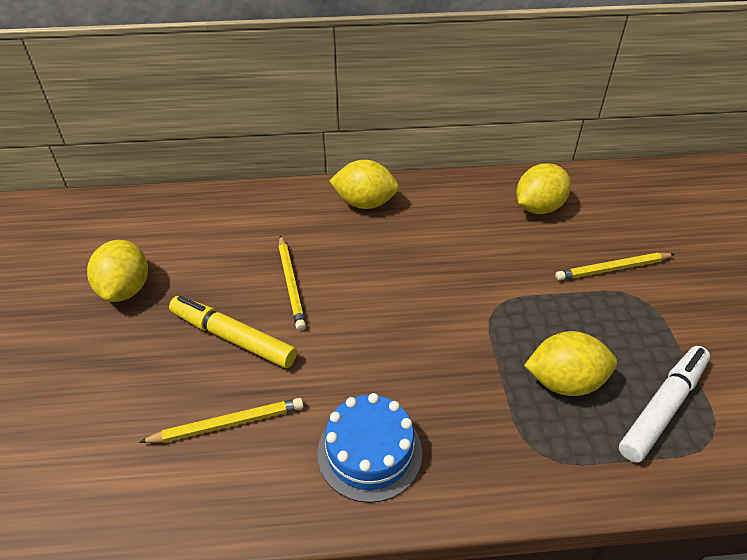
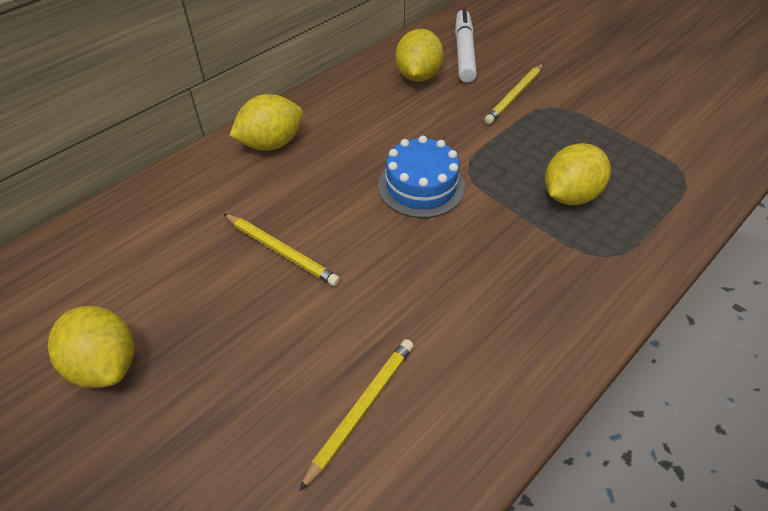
camera: 40 degrees left, 5 degrees up
yellow marker [169,296,297,368] -> none
blue cake [317,393,422,503] -> blue cake moved to [378,136,465,218]
white marker [619,346,710,463] -> white marker moved to [455,8,477,83]

